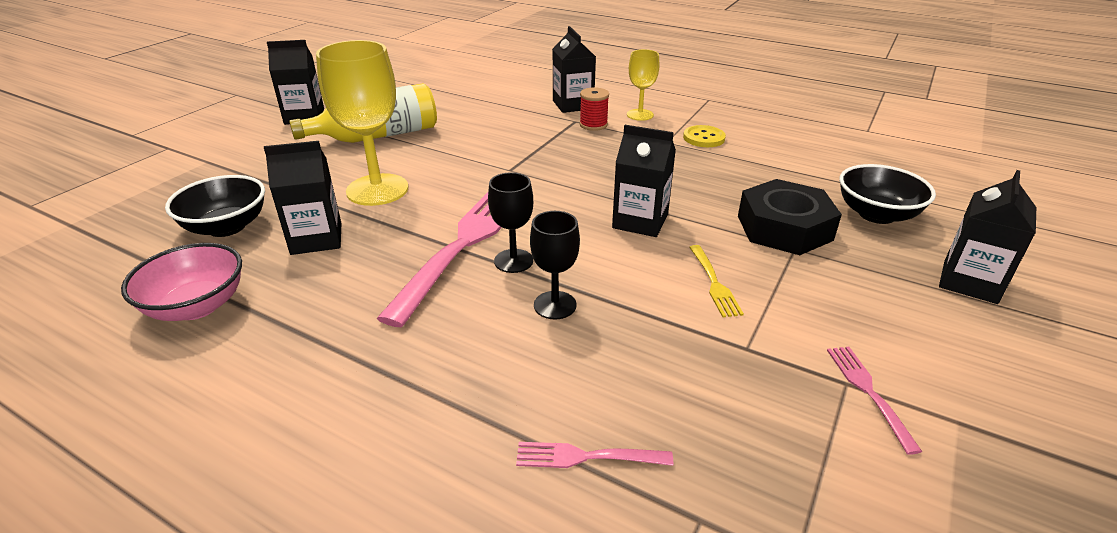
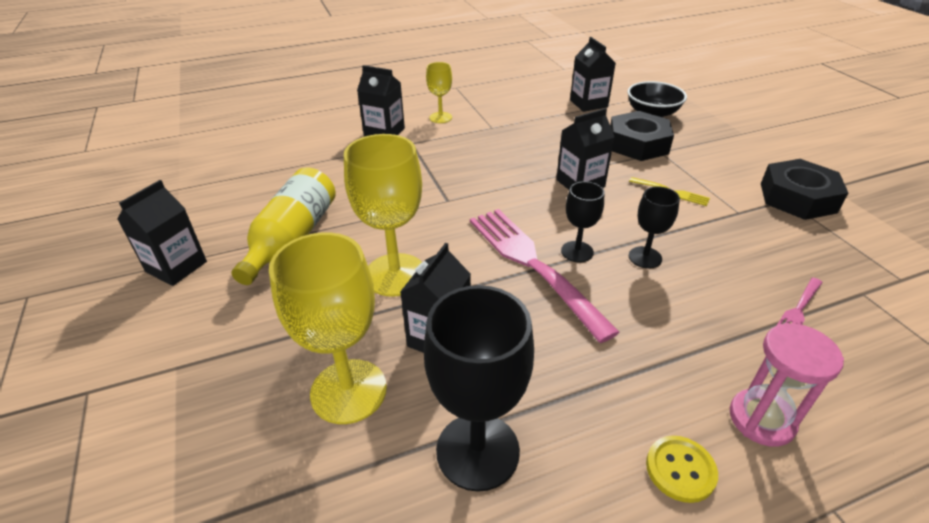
camera: 50 degrees left, 5 degrees up
pink bowl [121,243,242,321] -> black goblet [424,285,534,492]
black bowl [165,175,265,237] -> yellow goblet [269,232,387,424]
red spool [579,87,609,131] -> none
yellow button [683,125,726,147] -> yellow button moved to [646,436,718,503]
pink fork [827,347,922,455] -> black nut [761,159,848,220]
black carton [939,170,1036,304] -> black carton moved to [570,37,616,112]
none -> pink hourglass [730,323,844,447]

